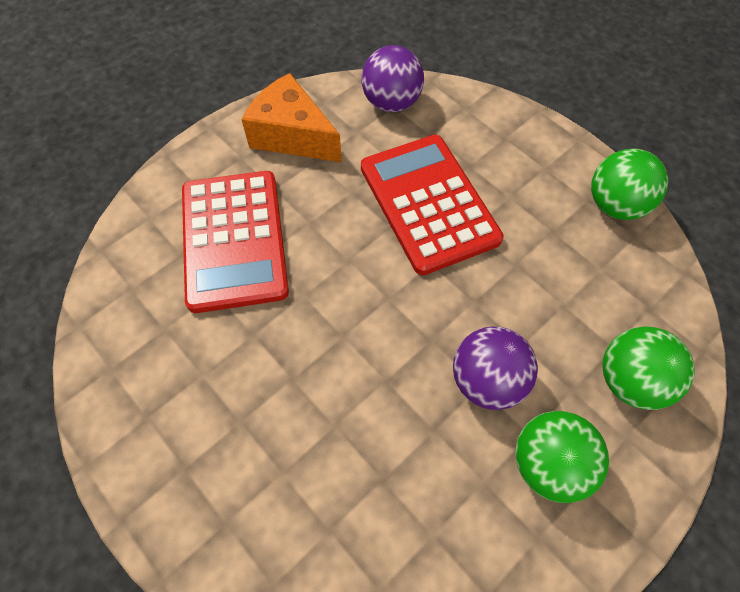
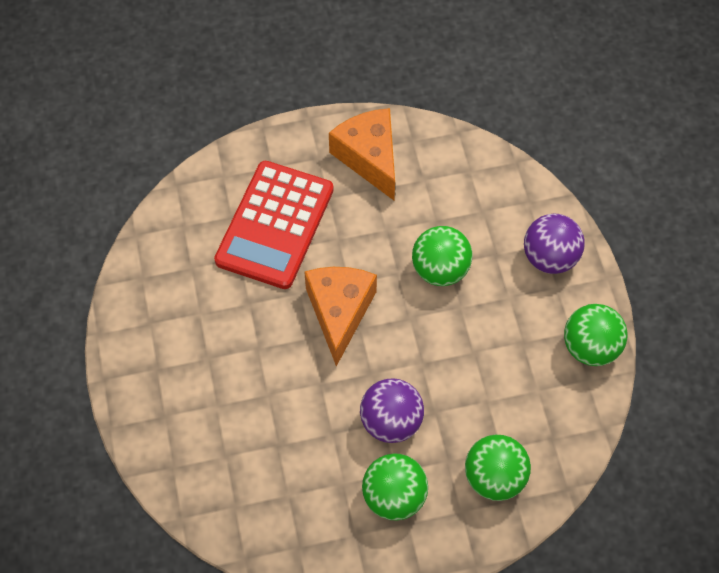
camera: 30 degrees right, 0 degrees up
purple ball [361,45,424,112] -> purple ball moved to [524,214,585,274]
red calculator [361,135,504,275] -> green ball [412,226,473,286]
none -> orange cheese [304,267,377,366]

